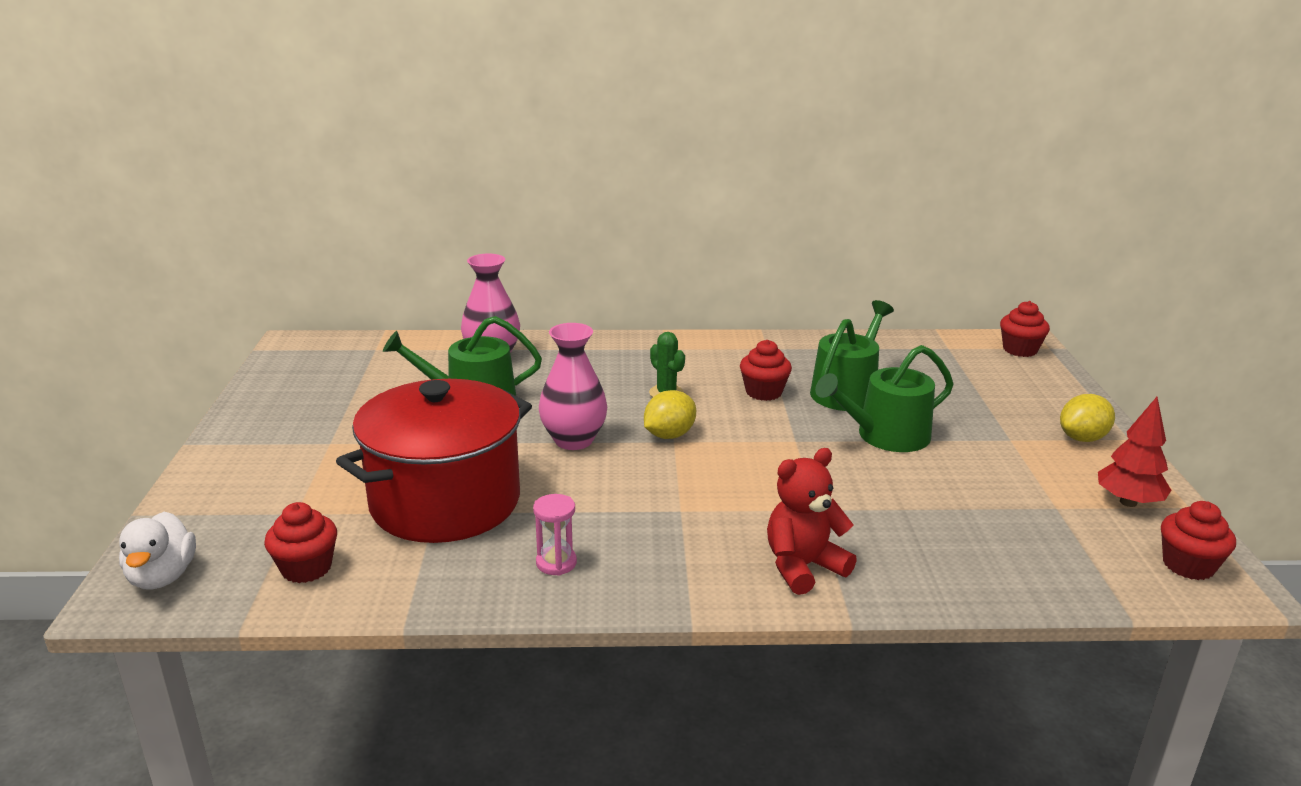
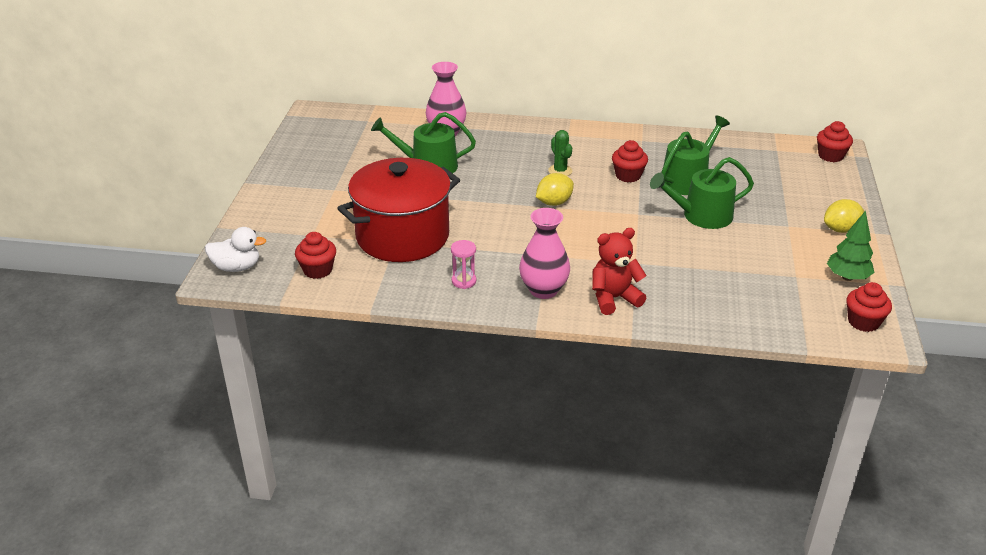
camera: 10 degrees right, 10 degrees up
white duck [119,512,196,590] -> white duck turned 90 degrees counterclockwise [205,227,266,272]
pink vase [539,323,607,450] -> pink vase moved to [519,208,570,299]
red tree [1098,397,1172,507] -> green tree [827,211,875,281]

